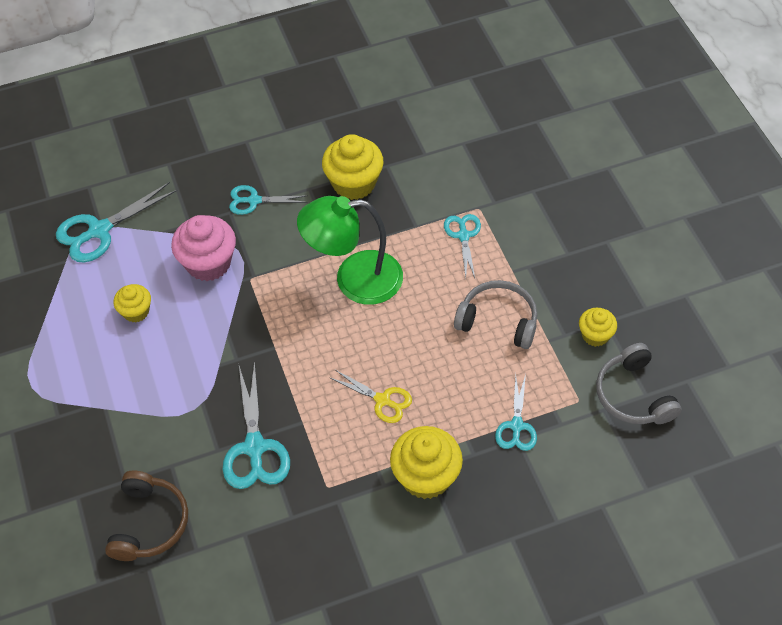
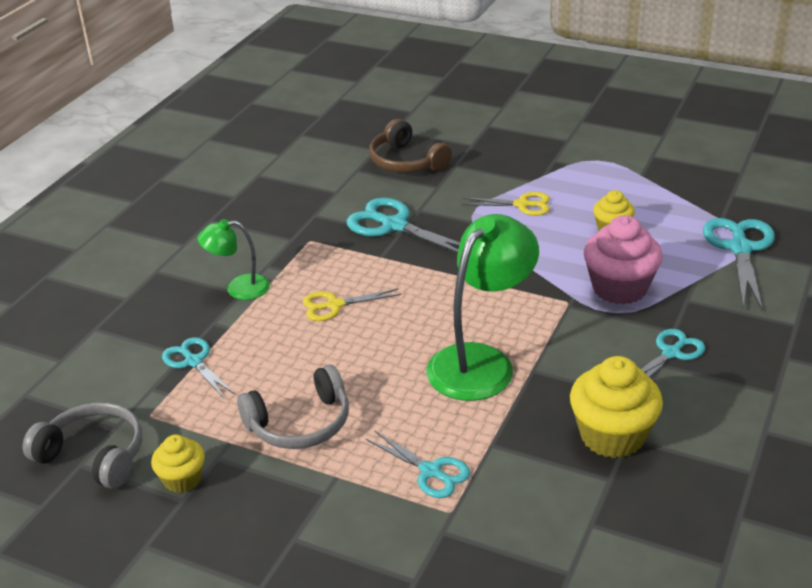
camera: 135 degrees right, 20 degrees down
yellow cupcake [390,426,463,499] -> green lamp [197,219,270,300]
none -> yellow scissors [462,192,550,216]

